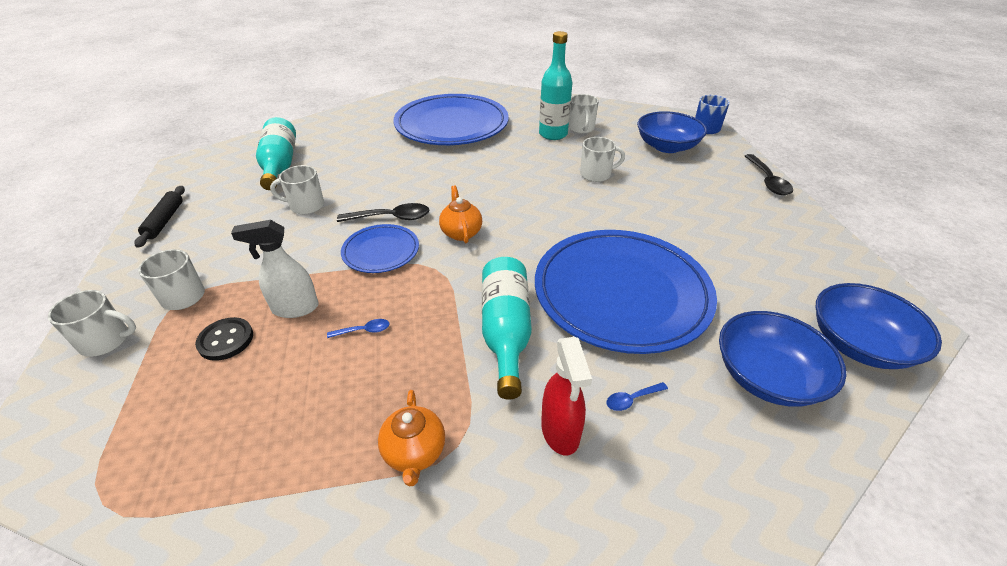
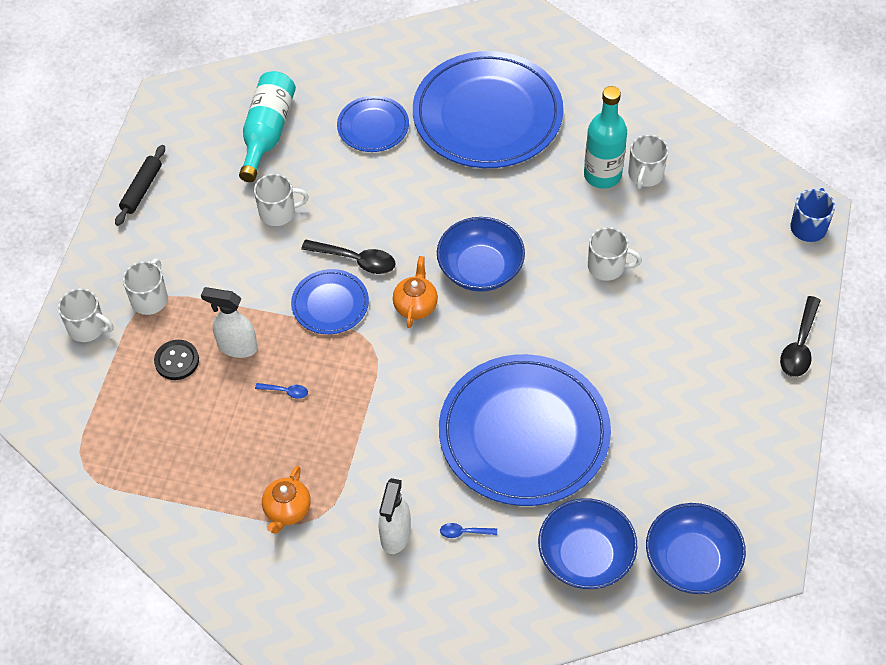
camera: 25 degrees right, 15 degrees up
white mug [270,165,324,214] -> white mug turned 150 degrees clockwise [254,174,309,226]
turquoise bottle [482,257,532,400] -> none
red spray bottle [541,337,592,455] -> white spray bottle [379,478,411,554]
blue bowl [637,111,707,153] -> blue bowl moved to [437,217,525,292]
none -> blue plate [337,96,409,152]

